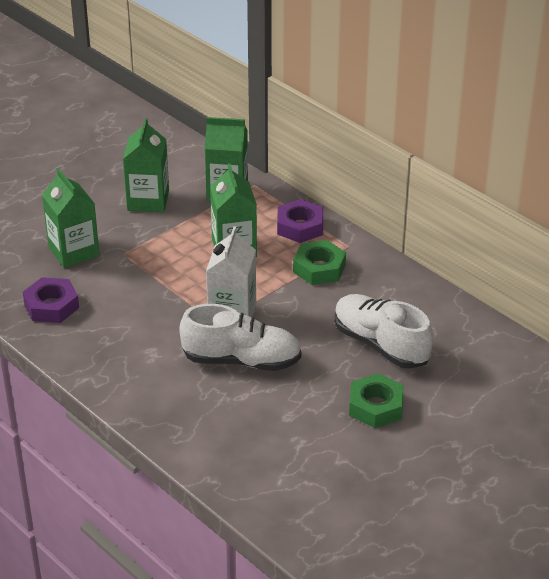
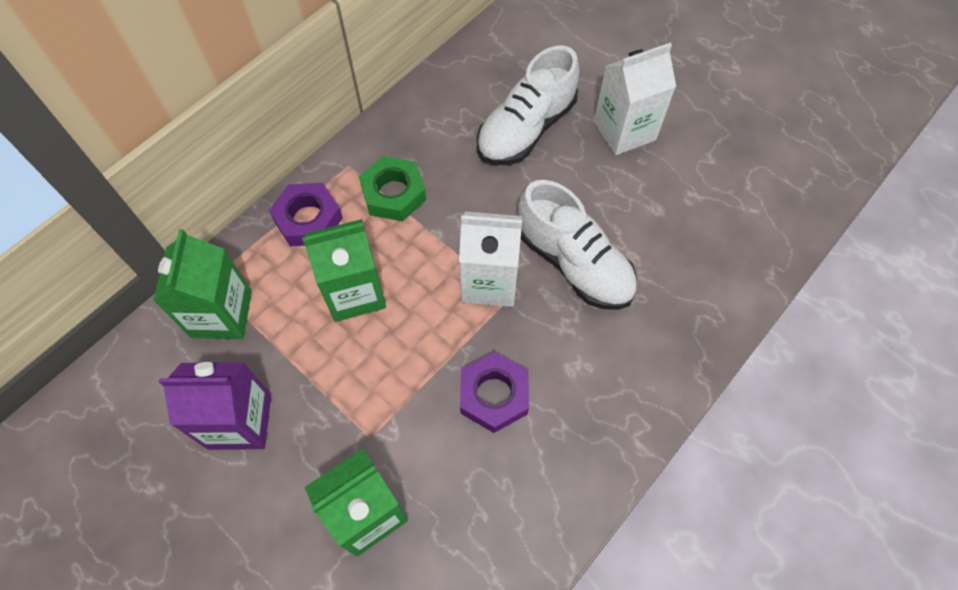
camera: 95 degrees left, 25 degrees up
purple nut [23,277,79,323] -> purple nut moved to [460,352,529,433]
green carton [123,118,169,212] -> purple carton [159,362,271,450]
white shoe [179,304,302,371] -> white shoe turned 135 degrees clockwise [518,180,637,310]
green nut [349,373,404,428] -> white carton [594,43,676,155]

